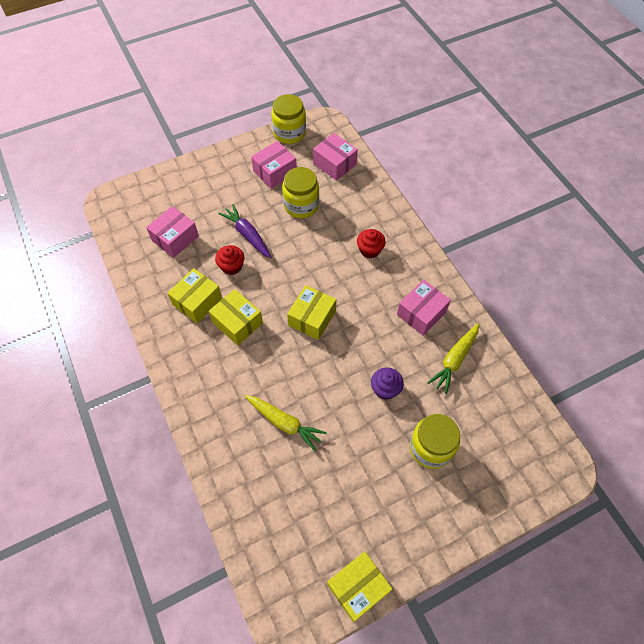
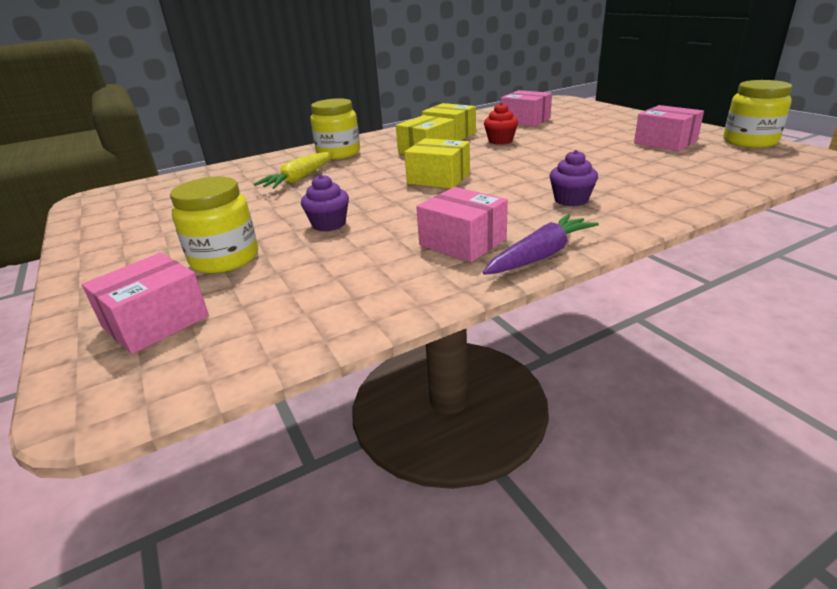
camera: 90 degrees right, 30 degrees down
purple carrot [218,204,272,258] -> purple carrot moved to [483,214,599,275]
yellow jar [282,167,319,218] -> yellow jar moved to [310,98,360,159]
pink box [313,133,358,181] -> pink box moved to [82,253,209,354]
yellow box [327,551,393,622] -> none
red cupcake [357,229,386,258] -> purple cupcake [549,150,598,206]
yellow carrot [428,323,479,394] -> none

